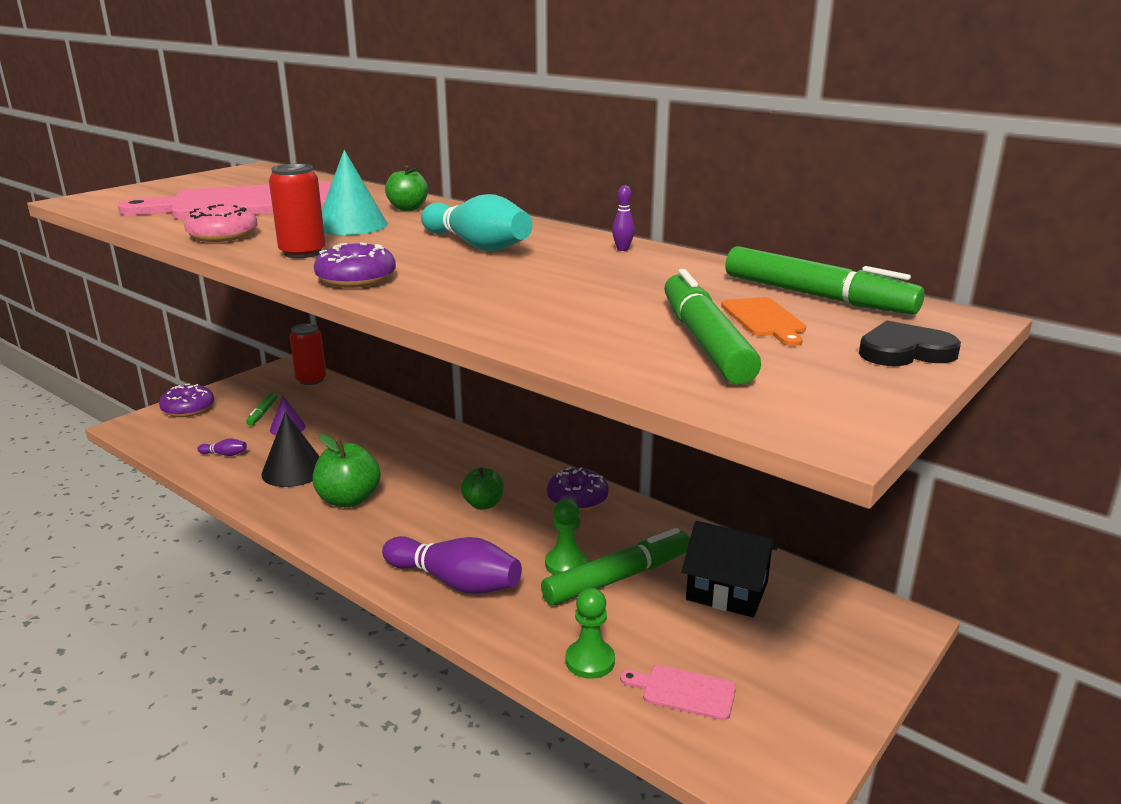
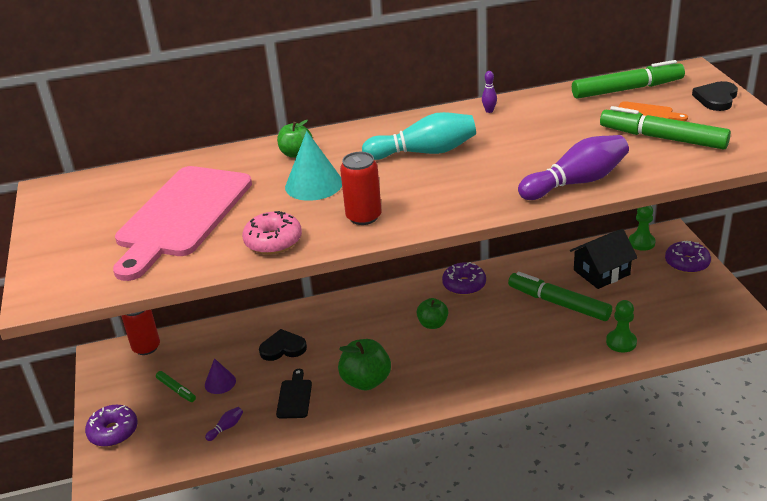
camera: 50 degrees left, 10 degrees up
black cone [261,412,320,487] -> black cutting board [276,369,312,419]
purple donut [314,242,396,288] -> purple donut moved to [665,241,711,273]
purple bowling pin [382,536,522,594] -> purple bowling pin moved to [518,135,629,200]
green marker [541,528,690,606] -> green marker turned 60 degrees counterclockwise [508,272,612,321]
green pawn [545,499,588,575] -> green pawn moved to [629,206,656,251]
pink cutting board [620,665,736,720] -> none
none -> black heart [259,329,307,361]

